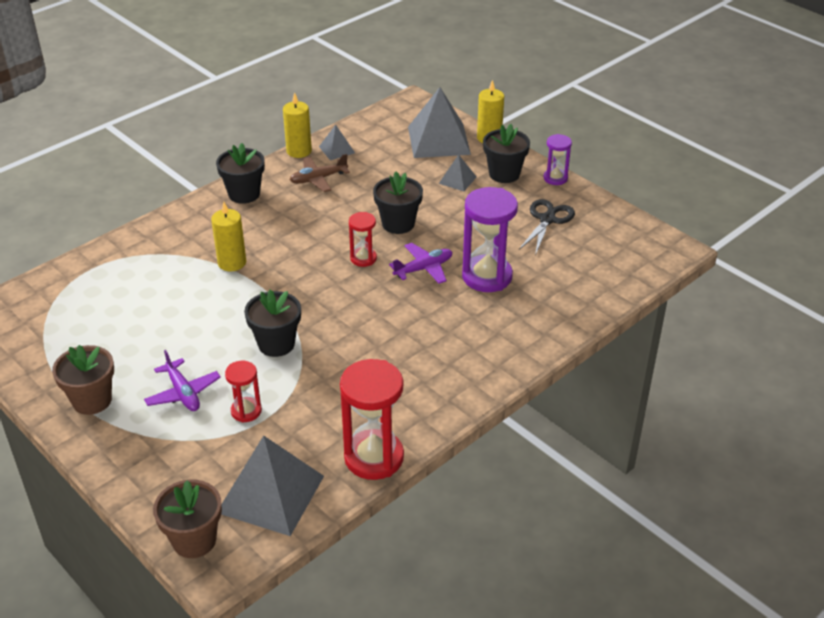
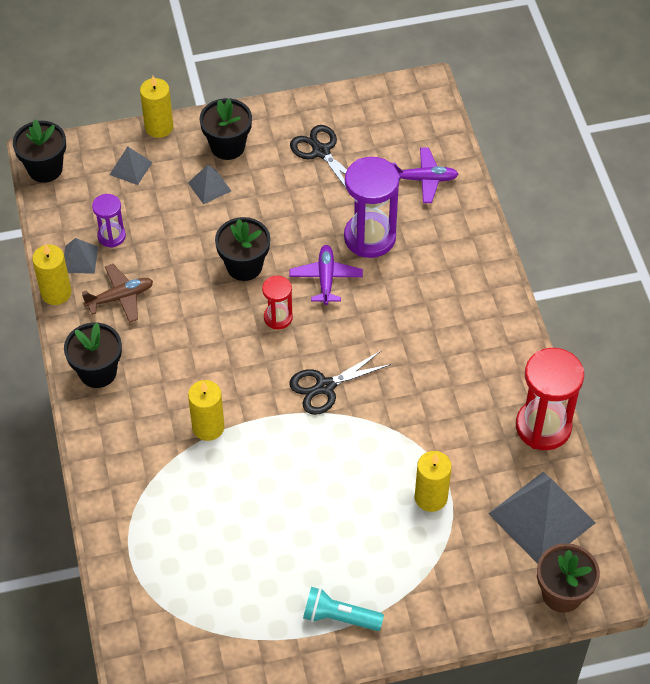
camera: 60 degrees left, 15 degrees up
brown flower pot [52,345,114,415] -> turquoise flashlight [303,587,384,631]
purple plane [144,350,221,411] -> purple plane moved to [391,147,458,203]
red hourglass [225,361,262,423] -> yellow candle [415,451,452,512]
black flower pot [244,290,301,357] -> black flower pot moved to [13,119,66,183]
brown plane [290,154,350,192] -> brown plane turned 120 degrees counterclockwise [82,264,153,323]
grey pyramid [408,87,471,158] -> grey pyramid [110,146,152,185], size x0.48
purple hourglass [544,134,572,185] -> purple hourglass moved to [92,194,126,248]
none -> black scissors [289,350,392,415]

